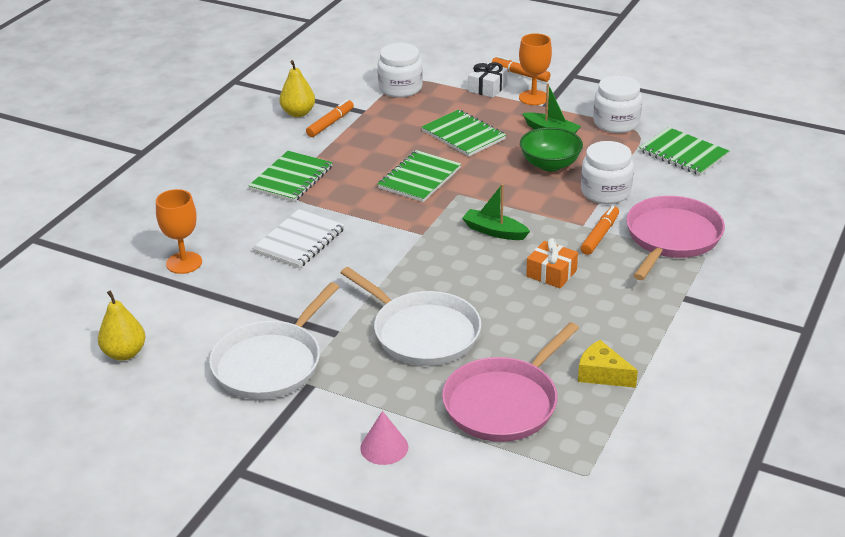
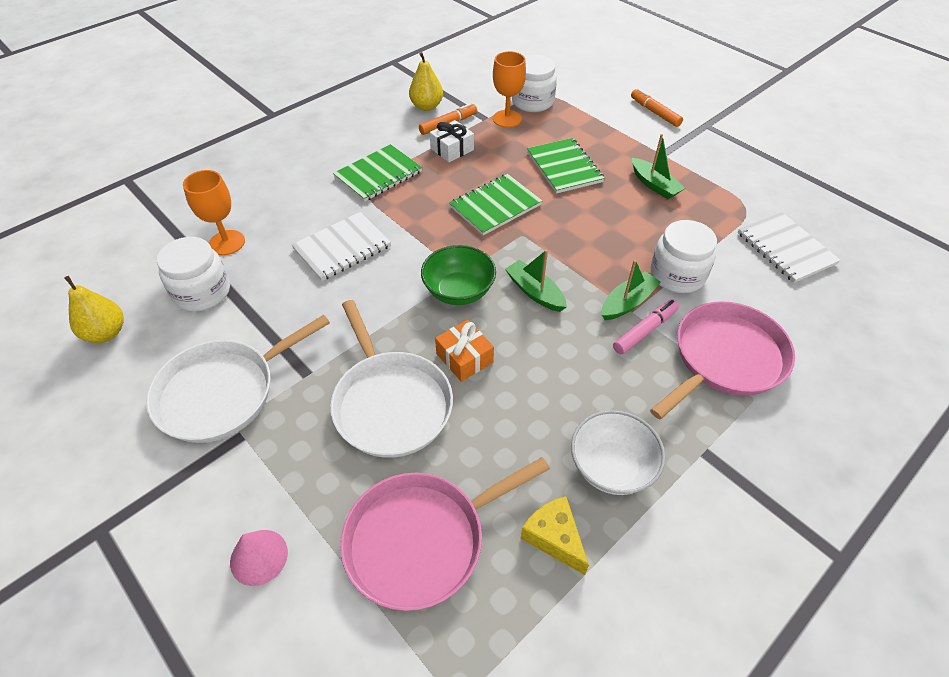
camera: 20 degrees right, 15 degrees up
white gift [468,62,508,98] -> white gift moved to [430,120,474,162]
orange goblet [519,33,552,105] -> orange goblet moved to [493,51,526,128]
green bowl [520,127,583,171] -> green bowl moved to [421,245,496,305]
orange gift [526,238,578,288] -> orange gift moved to [435,320,494,382]
orange marker [581,206,619,255] -> pink marker [613,299,679,354]
white jar [593,75,642,133] -> white jar moved to [157,237,230,312]
green notebook [639,127,729,176] -> white notebook [738,212,841,283]
none -> white bowl [571,410,665,495]
none -> green boat [602,260,661,320]

